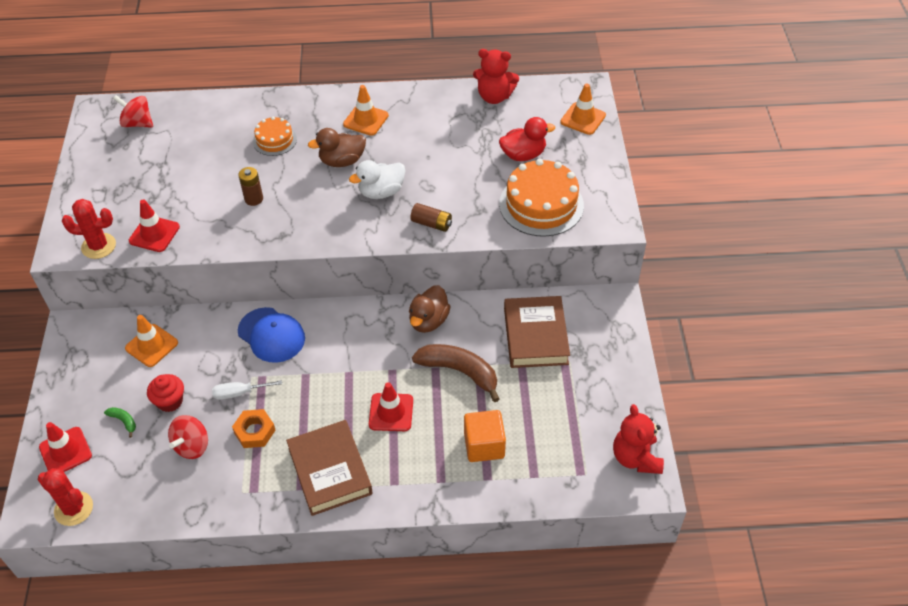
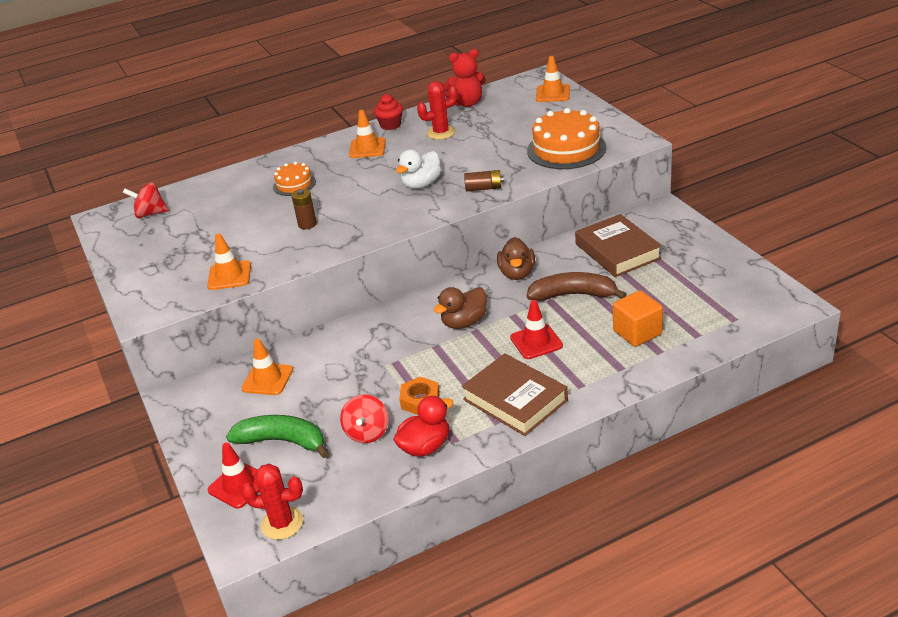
camera: 20 degrees left, 15 degrees down
red cactus [62,199,116,259] -> red cactus moved to [417,81,458,140]
green banana [104,407,136,438] -> green banana [226,415,329,458], size x2.33
red traffic cone [129,199,180,252] -> orange traffic cone [207,234,251,290]
red cupcake [147,374,184,412] -> red cupcake moved to [374,94,403,130]
white screwdriver [212,380,282,400] -> none
blue cap [238,307,305,363] -> none
brown duck [308,128,366,167] -> brown duck moved to [433,287,487,329]
red duck [499,117,555,161] -> red duck moved to [393,396,453,457]
red teddy bear [613,404,664,474] -> none

